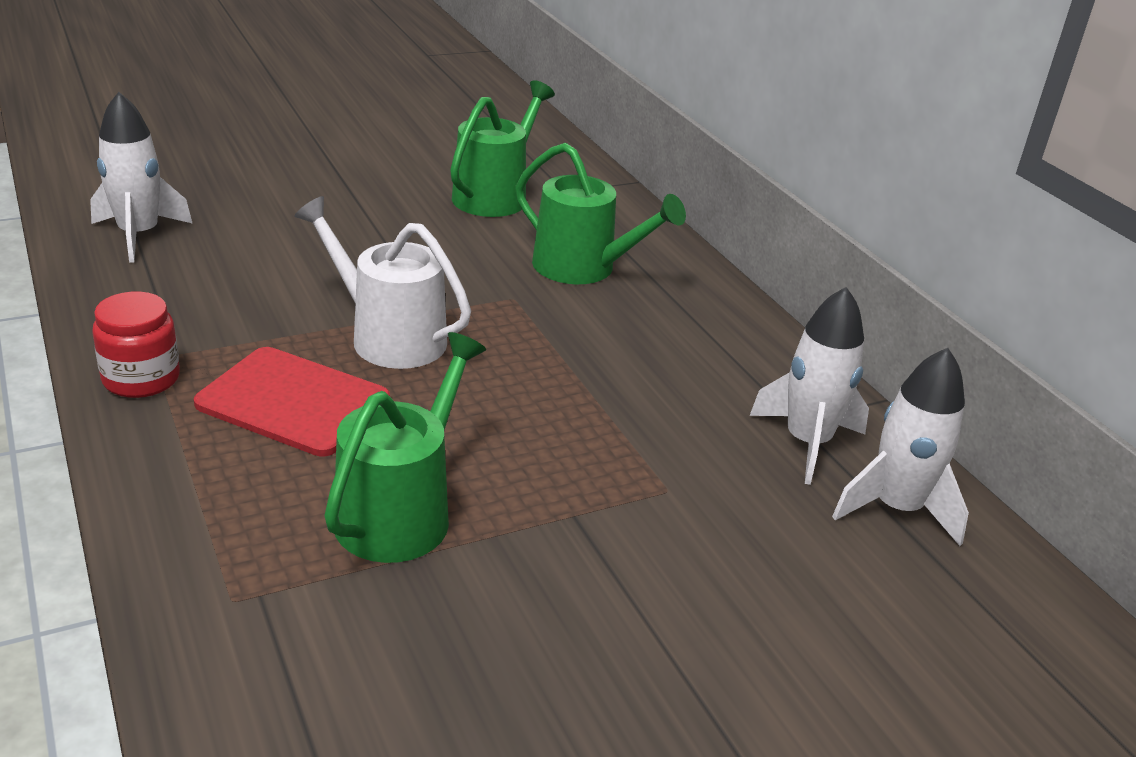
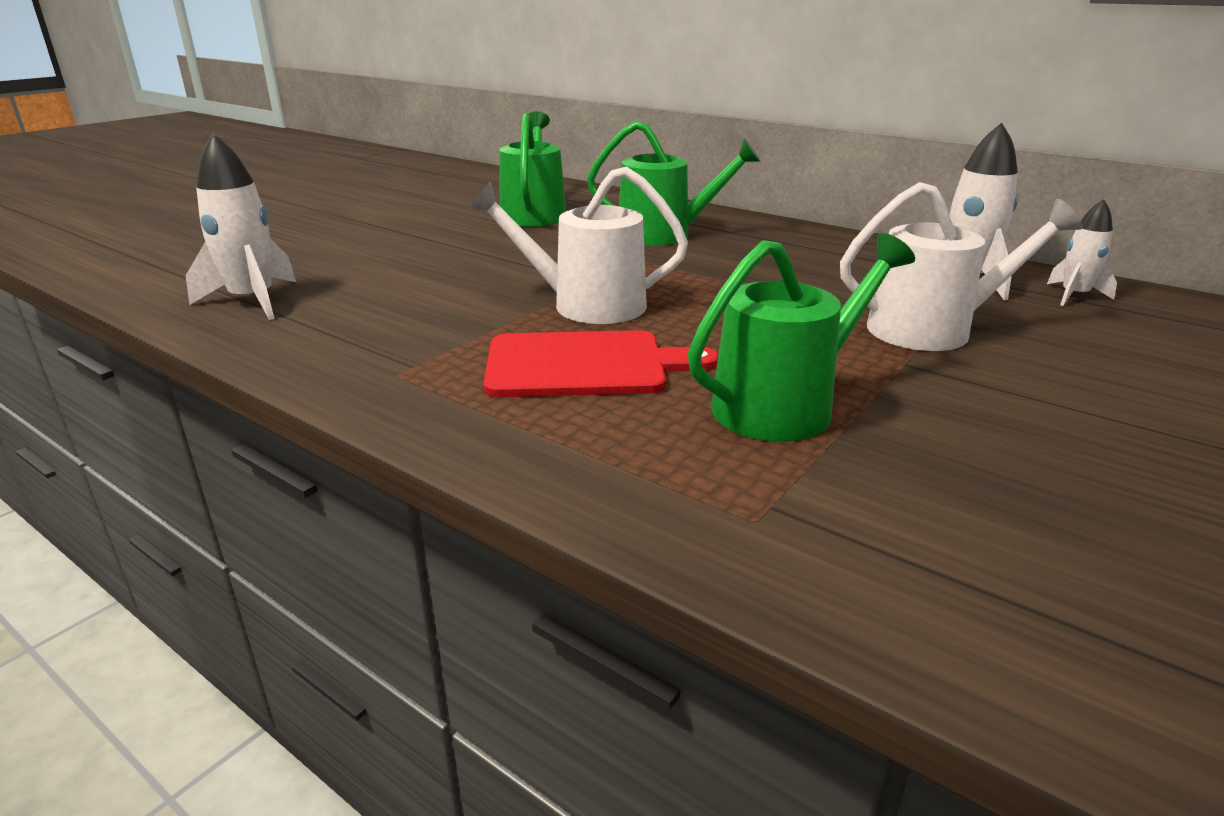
camera: 25 degrees left, 5 degrees down
red jar [92,292,180,398] -> none
green watering can [324,332,486,563] -> green watering can turned 60 degrees clockwise [688,233,915,442]
white rocket [832,348,969,546] -> white rocket [1047,199,1117,306], size x0.61
none -> white watering can [840,182,1083,351]

